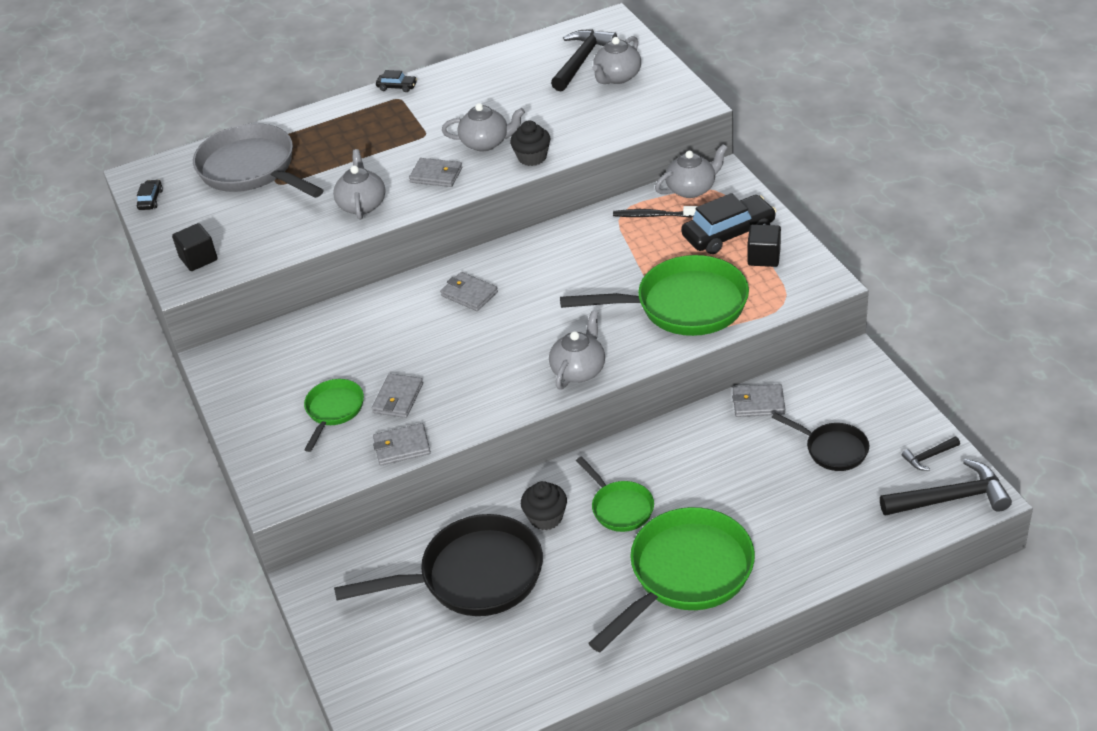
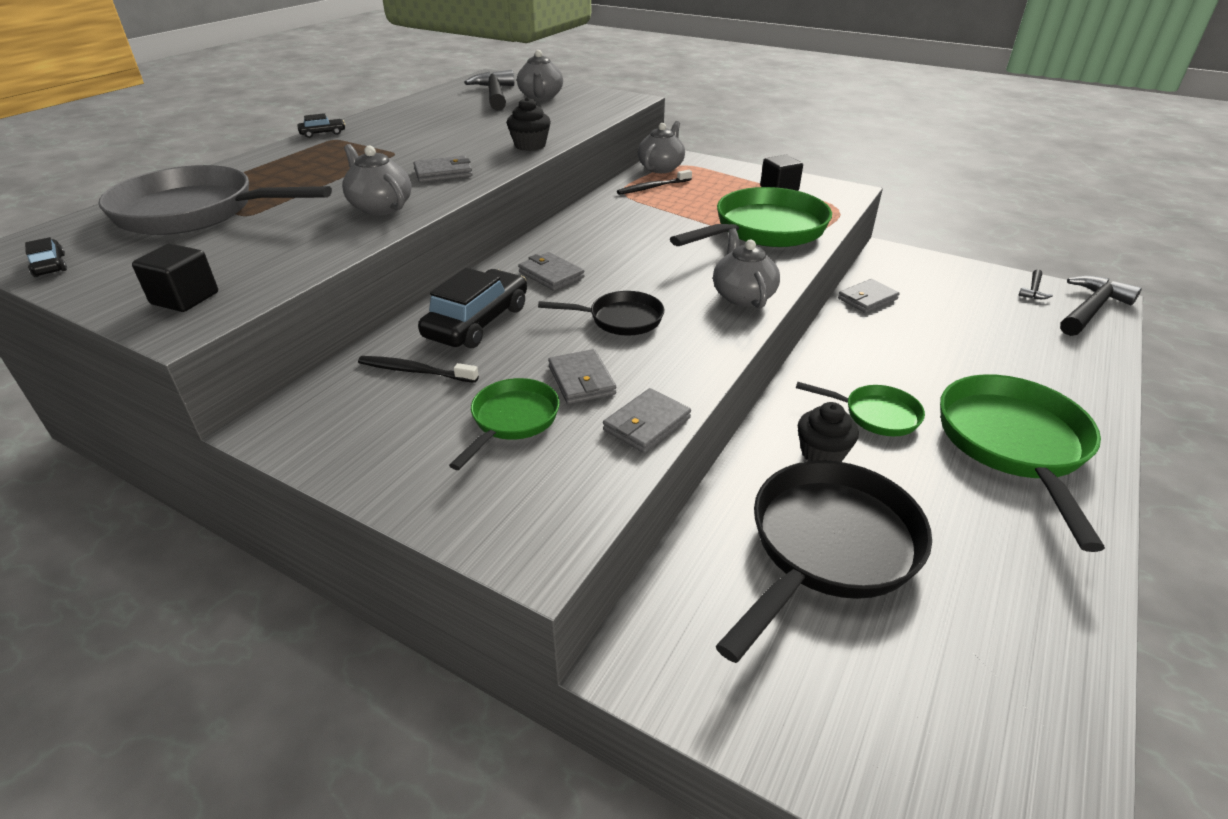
camera: 40 degrees left, 5 degrees down
green pan [304,379,364,452] -> green pan turned 45 degrees clockwise [449,378,560,470]
grey wallet [440,272,498,311] -> grey wallet turned 45 degrees clockwise [518,252,585,291]
grey teapot [442,103,525,151] -> none
black car [681,193,776,254] -> black car moved to [418,268,527,348]
black pan [771,413,869,471] -> black pan moved to [538,291,664,336]
none -> black toothbrush [358,356,479,383]

